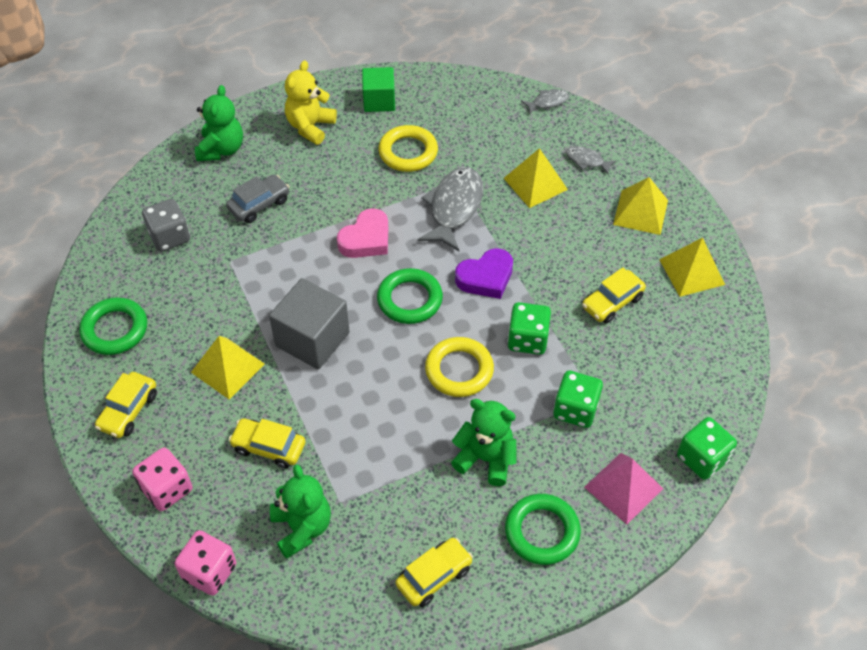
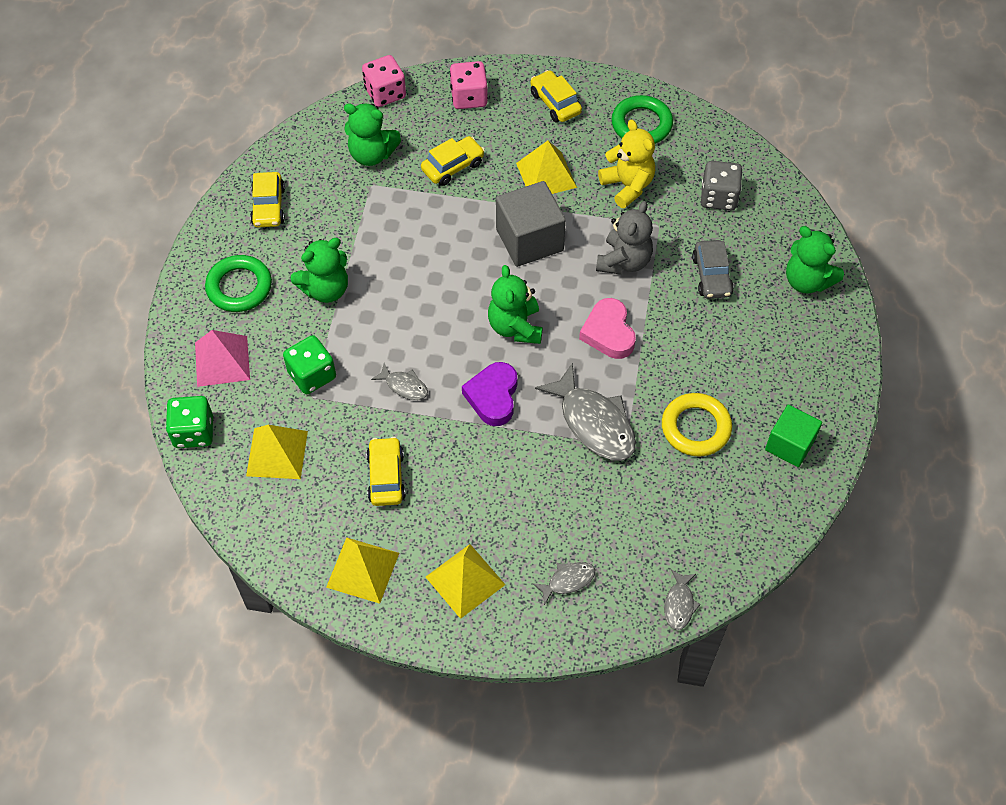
camera: 125 degrees right, 5 degrees up
yellow teddy bear [285,60,337,145] -> yellow teddy bear moved to [598,119,655,208]
green ring [377,268,443,324] -> green teddy bear [488,265,543,344]
yellow ring [425,337,494,397] -> none
yellow pyramid [504,148,568,208] -> yellow pyramid moved to [246,425,308,479]
green dice [508,302,551,355] -> grey fish [371,363,428,400]
none -> grey teddy bear [596,201,653,275]

